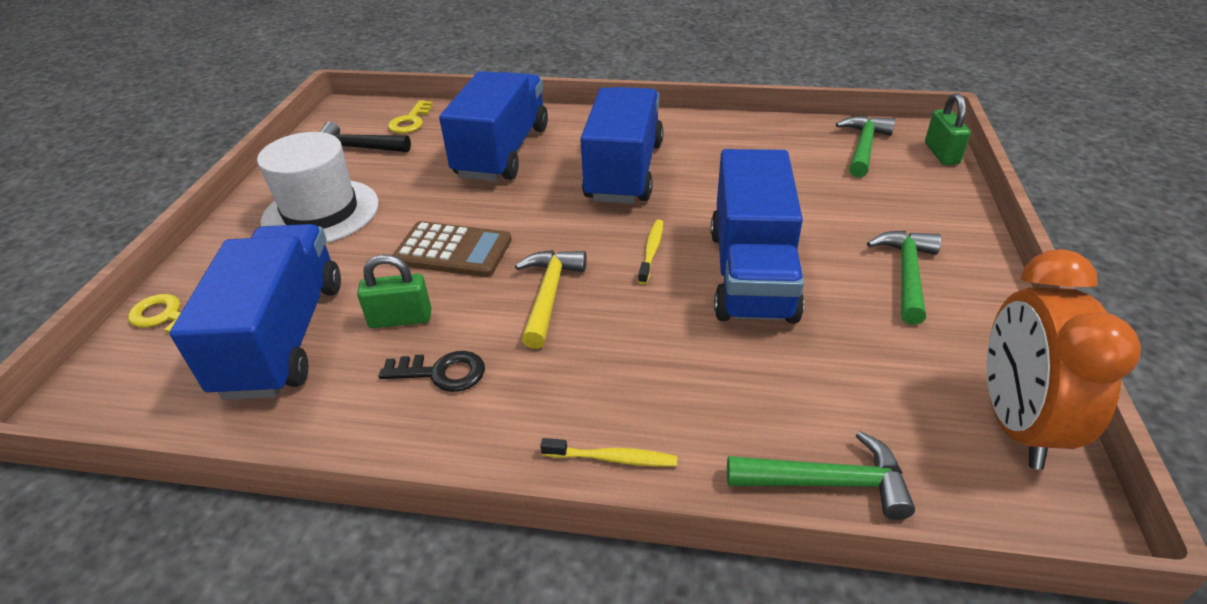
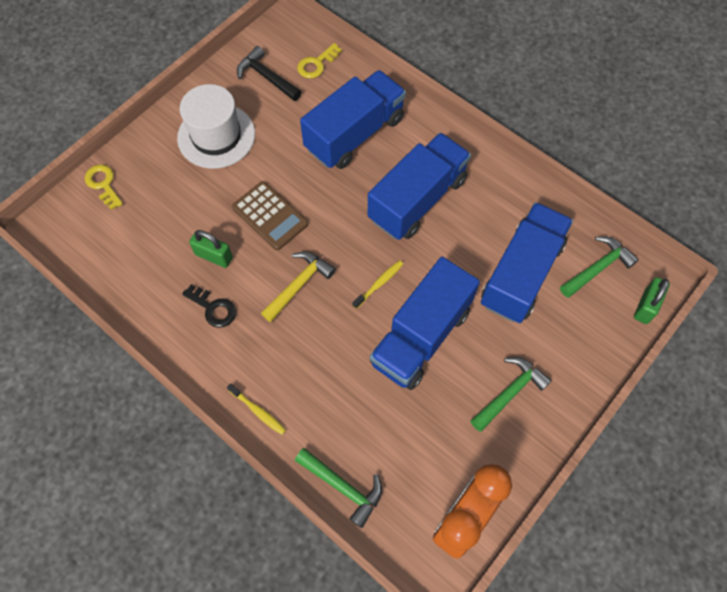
camera: 30 degrees right, 25 degrees up
blue truck [170,224,341,400] -> blue truck moved to [481,202,573,323]

